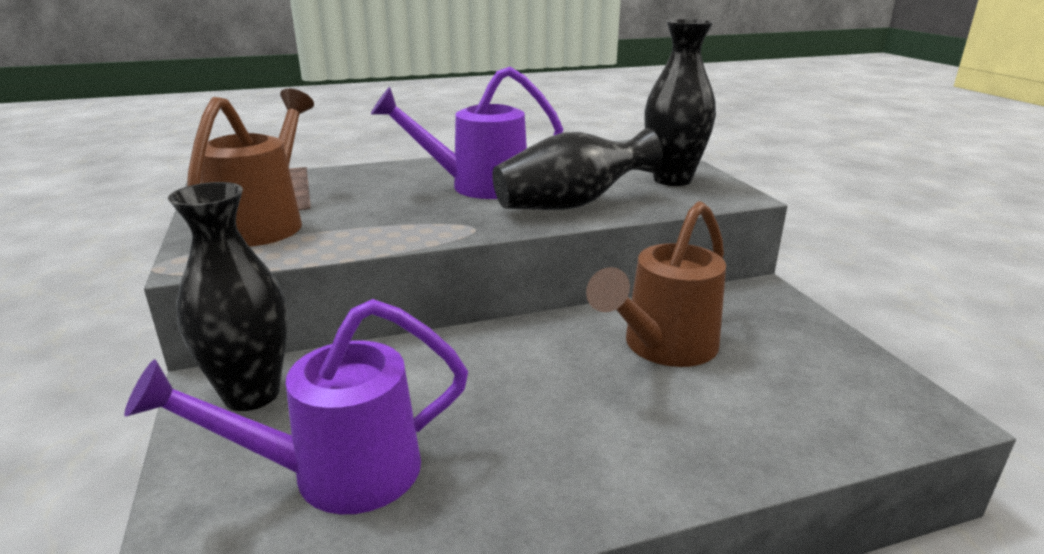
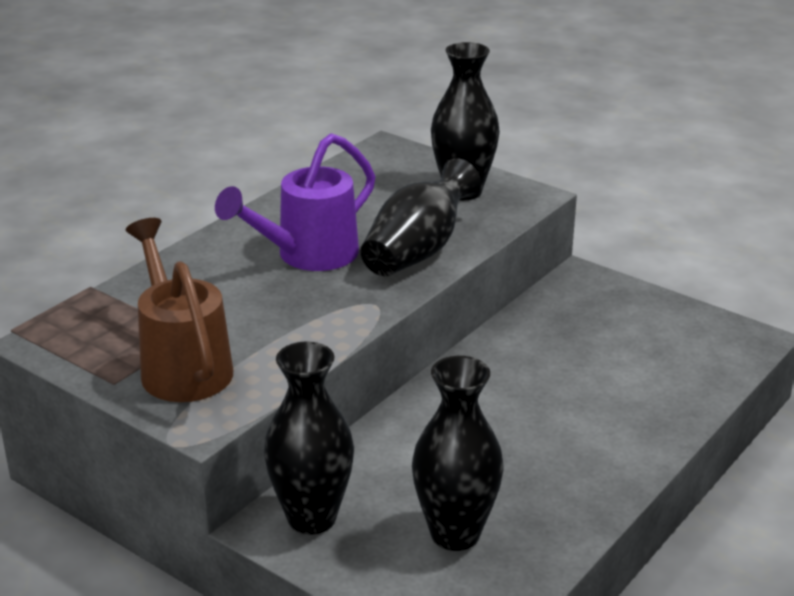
camera: 35 degrees left, 5 degrees up
purple watering can [124,299,468,514] -> black vase [412,356,503,551]
brown watering can [586,201,726,367] -> none

